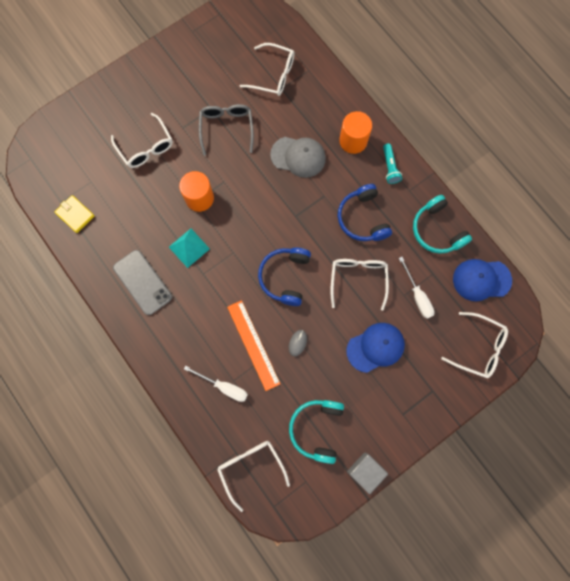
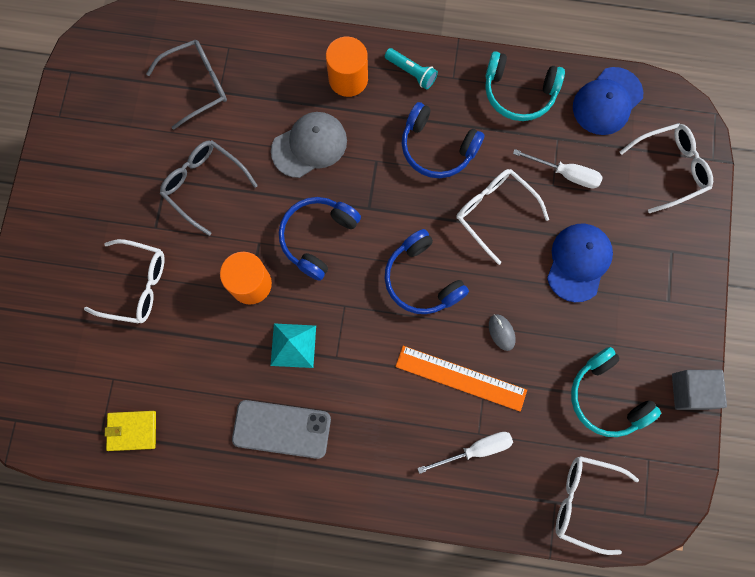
camera: 45 degrees left, 0 degrees up
white glasses [240,43,295,96] -> grey glasses [146,40,227,130]
none -> blue headphones [279,197,361,281]

